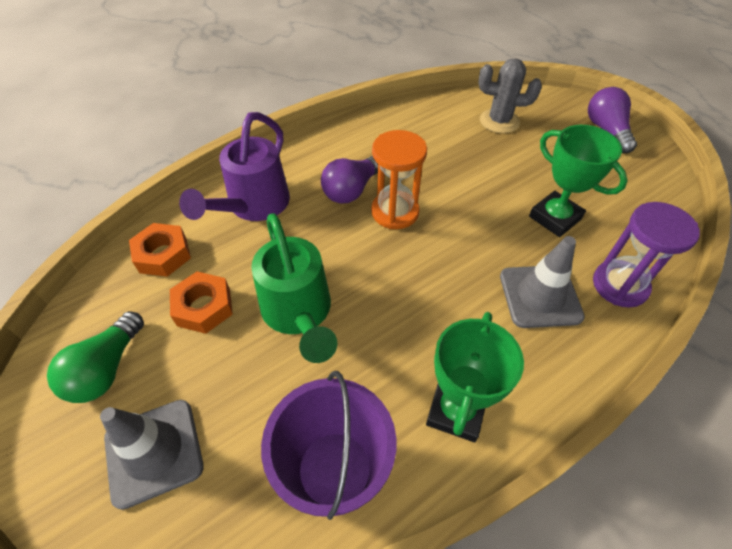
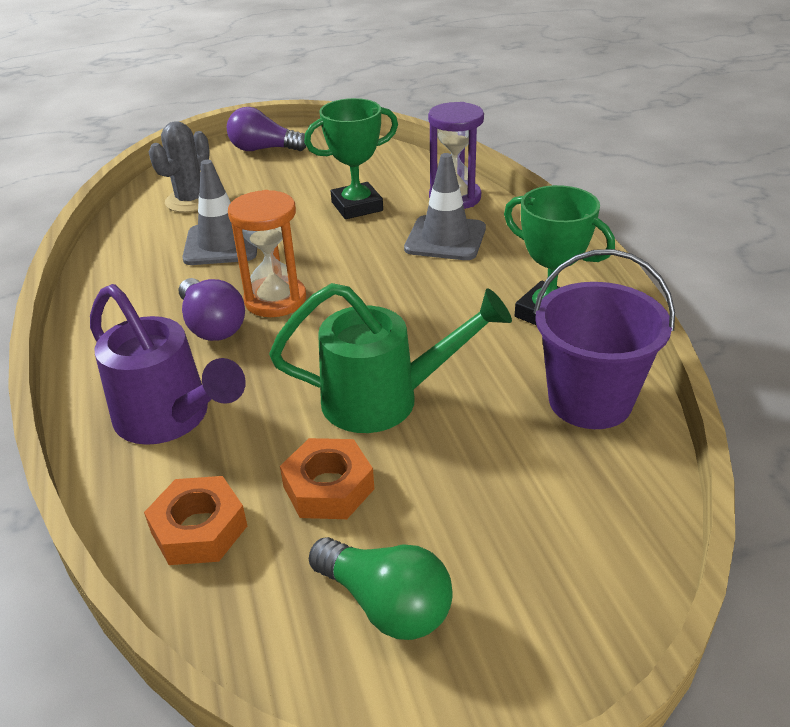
camera: 70 degrees left, 15 degrees down
grey traffic cone [100,400,204,510] -> grey traffic cone moved to [182,160,257,265]

